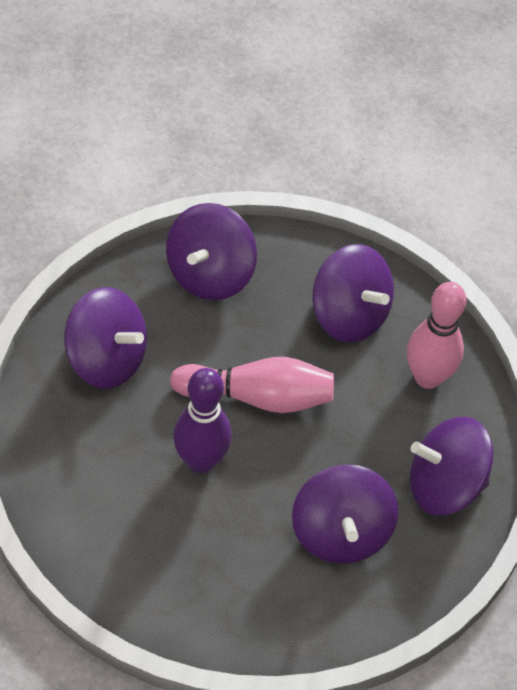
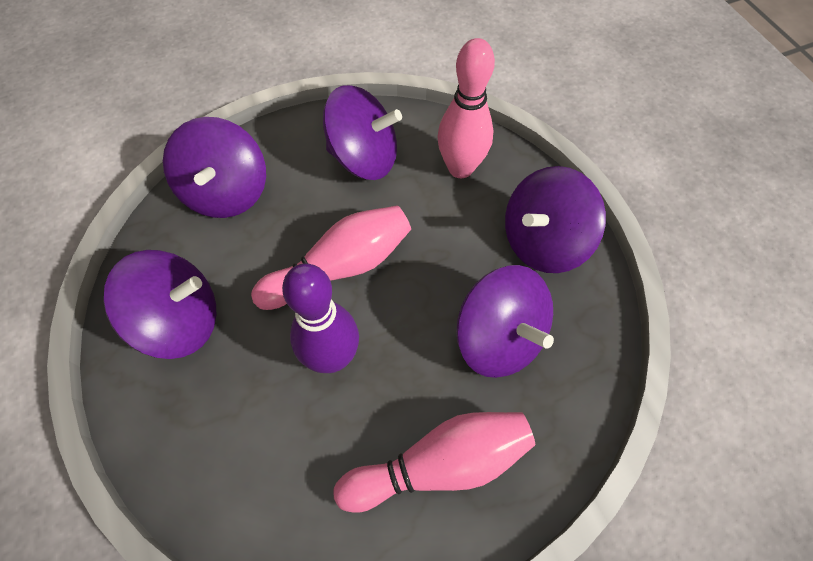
camera: 30 degrees left, 5 degrees up
none -> pink bowling pin [333,412,535,513]

